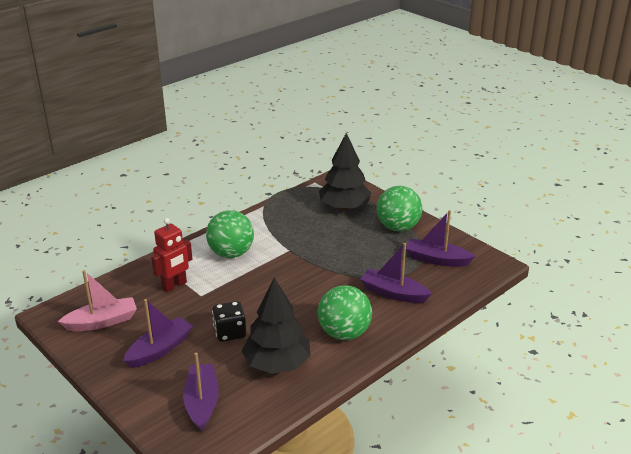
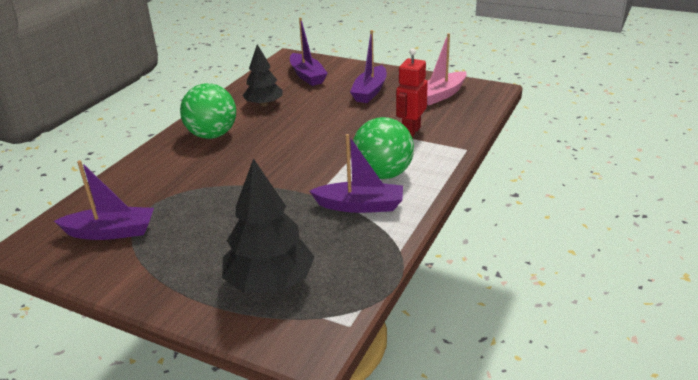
camera: 160 degrees right, 0 degrees up
black dice [212,301,246,342] -> none
black tree [242,278,311,374] -> black tree [242,44,283,107], size x0.66
purple boat [360,243,432,303] -> purple boat moved to [310,134,403,213]
green ball [377,186,422,231] -> none

